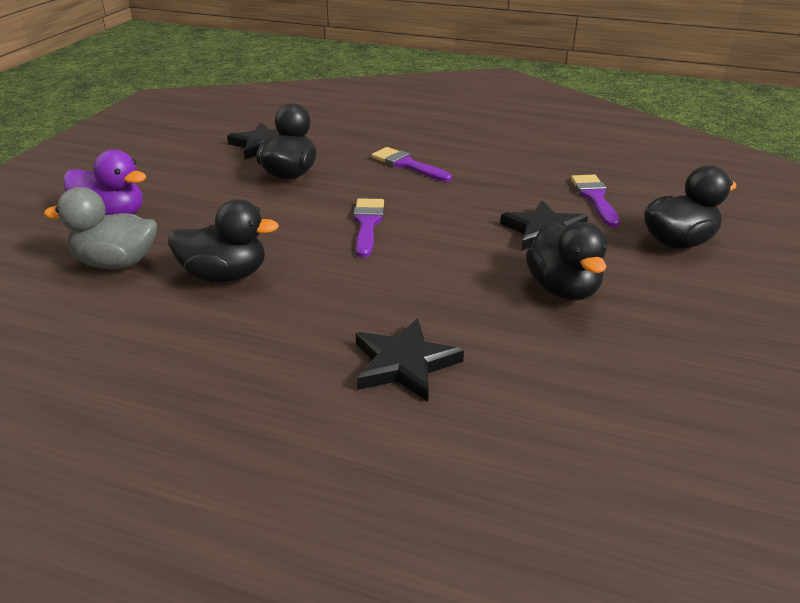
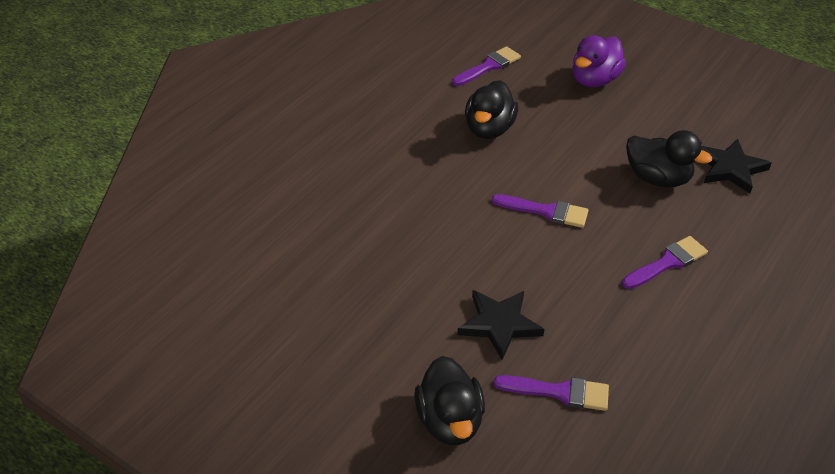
camera: 105 degrees right, 10 degrees up
grey duck [44,187,157,269] -> none
black star [356,318,464,402] -> none
black duck [526,222,607,300] -> none
none -> purple brush [452,46,521,86]

